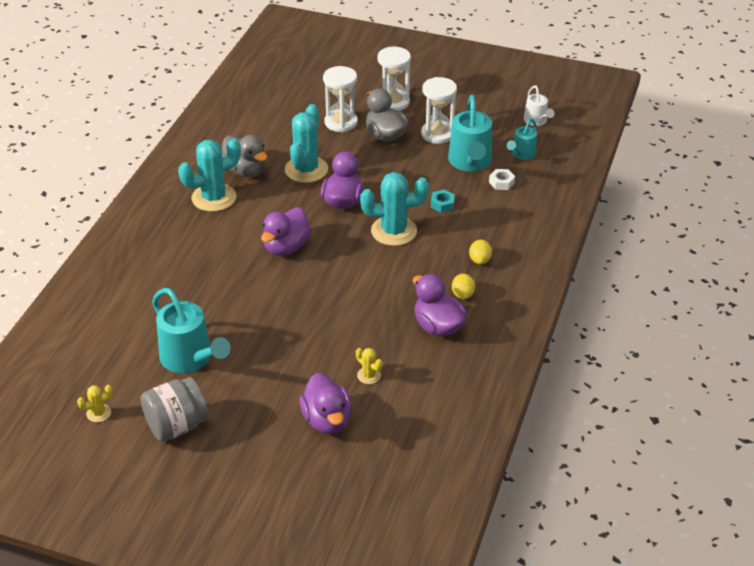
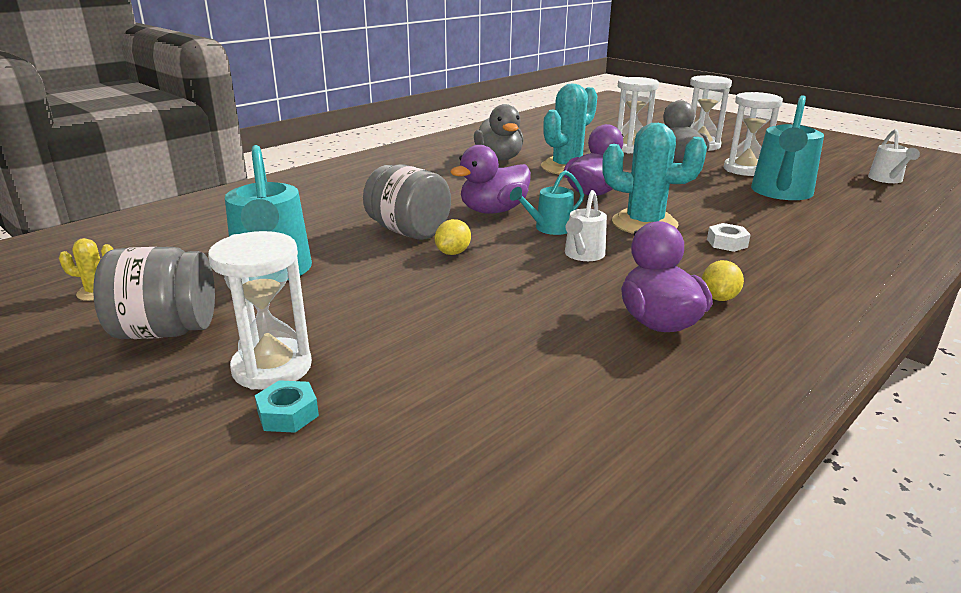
camera: 25 degrees right, 15 degrees down
turquoise cactus [178,138,241,212] -> none
purple duck [299,373,352,434] -> none
yellow cactus [356,348,382,384] -> none
turquoise nut [431,189,455,213] -> turquoise nut moved to [255,380,319,433]
yellow lemon [469,240,492,264] -> yellow lemon moved to [435,219,471,255]
white nut [489,169,515,190] -> white nut moved to [707,223,751,252]
turquoise watering can [507,119,537,160] -> turquoise watering can moved to [510,170,584,235]
none -> white hourglass [208,231,312,390]
none -> grey jar [363,165,451,240]
none -> white watering can [565,190,607,261]

